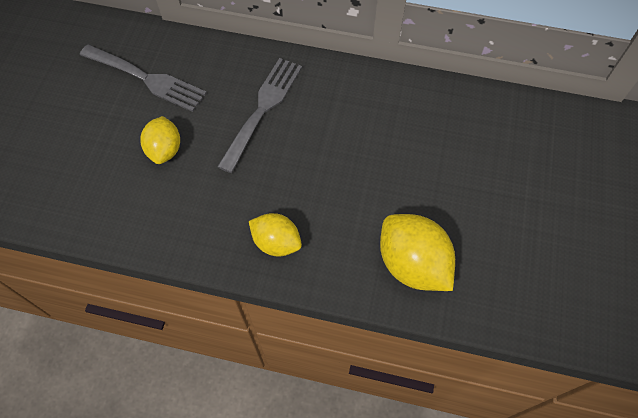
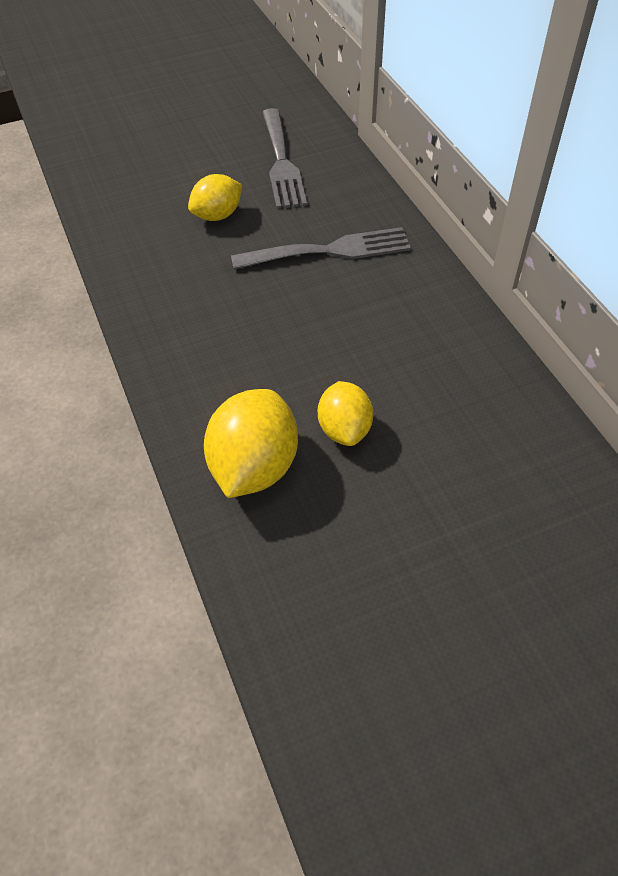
camera: 55 degrees right, 10 degrees down
yellow lemon [249,213,302,256] -> yellow lemon moved to [318,381,373,446]

